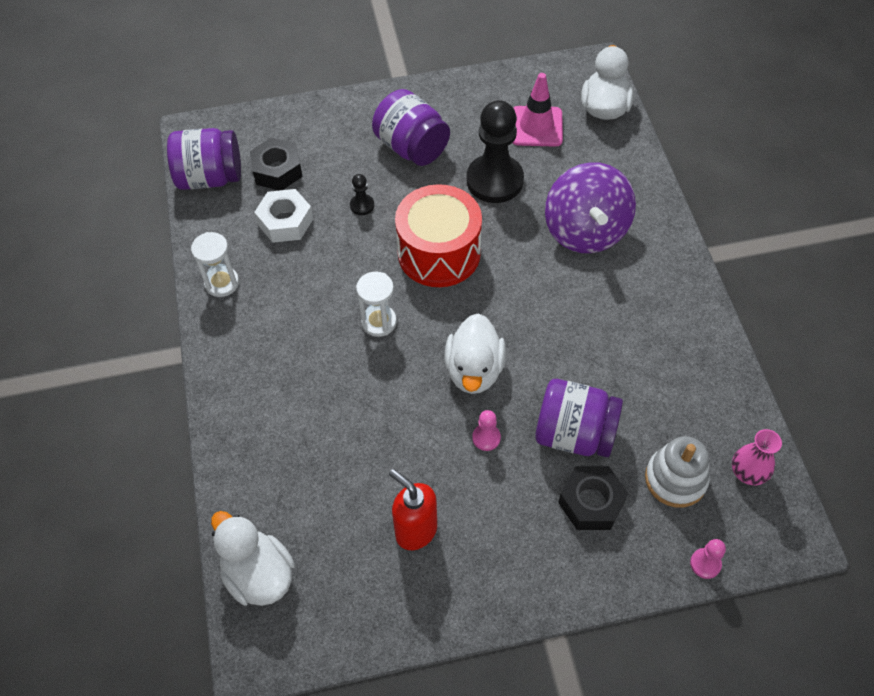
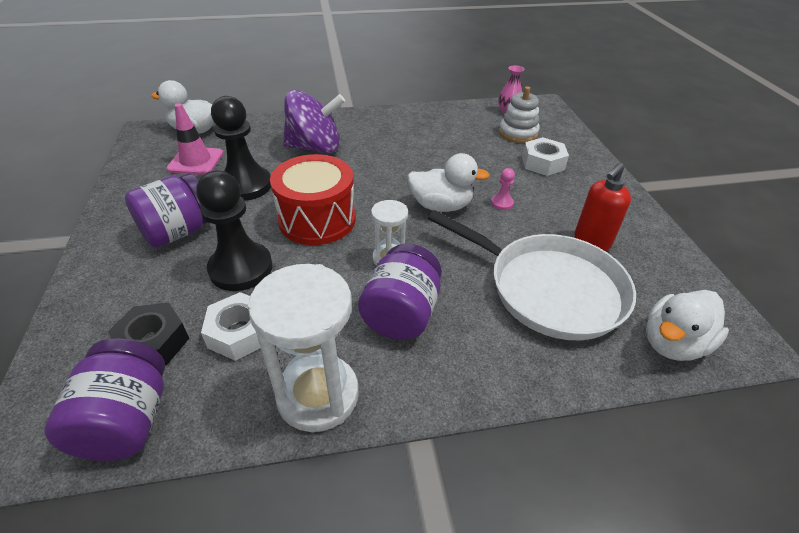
camera: 90 degrees left, 15 degrees down
white hourglass [191,232,239,297] -> white hourglass [248,264,359,432], size x1.84
black pawn [350,174,374,215] -> black pawn [196,171,273,291], size x2.38
purple jar [535,379,623,457] -> purple jar moved to [358,244,442,340]
black nut [558,466,628,530] -> white nut [522,137,569,176]
pink pawn [690,539,726,579] -> none
none -> white pan [428,210,636,340]

